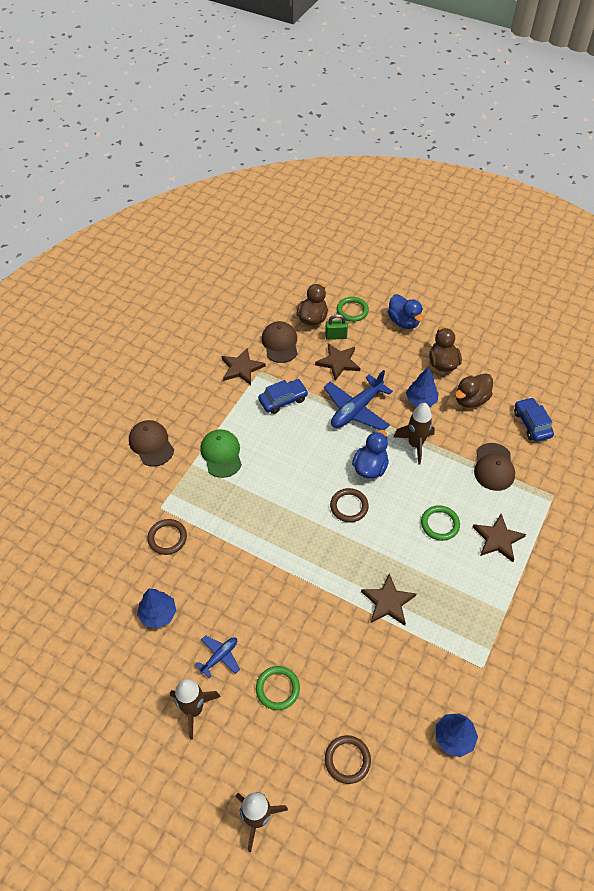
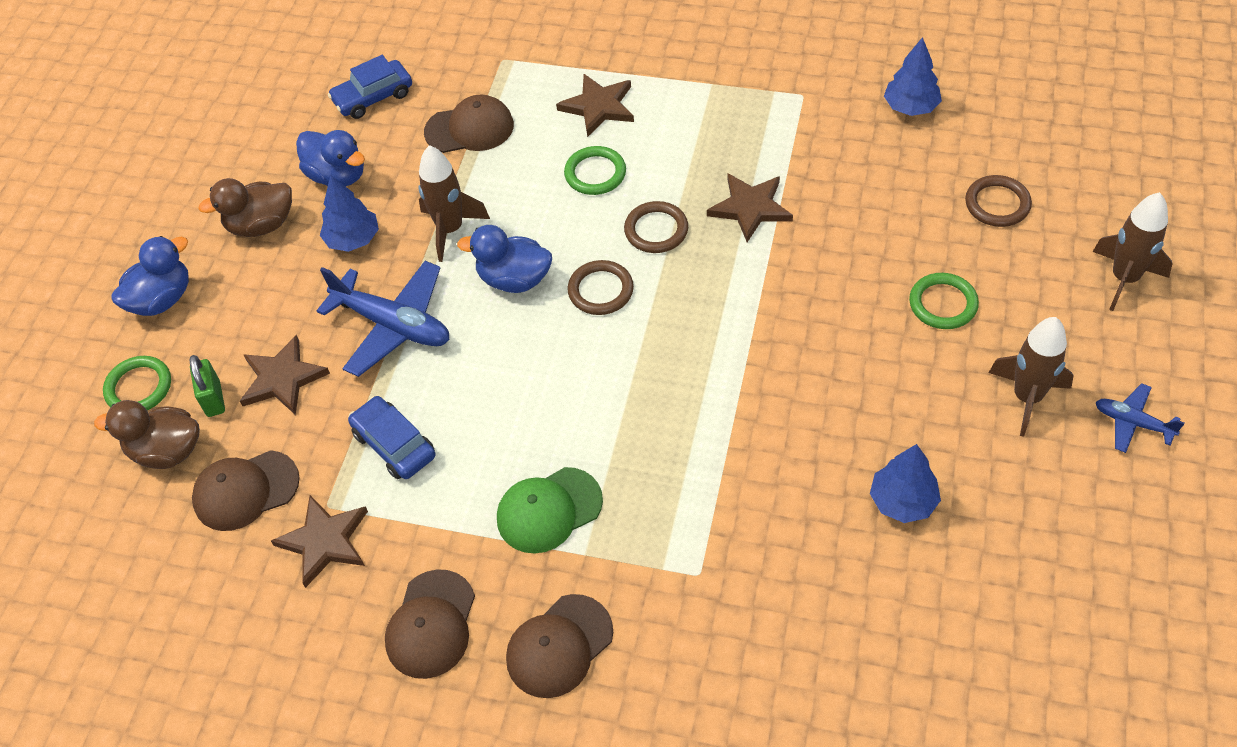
camera: 100 degrees left, 0 degrees up
brown ring [147,519,187,555] -> brown ring moved to [624,201,688,253]
blue plane [195,635,240,678] -> blue plane moved to [1096,383,1185,453]
brown duck [455,373,493,408] -> blue duck [296,130,365,186]
none -> brown cap [385,569,475,679]

